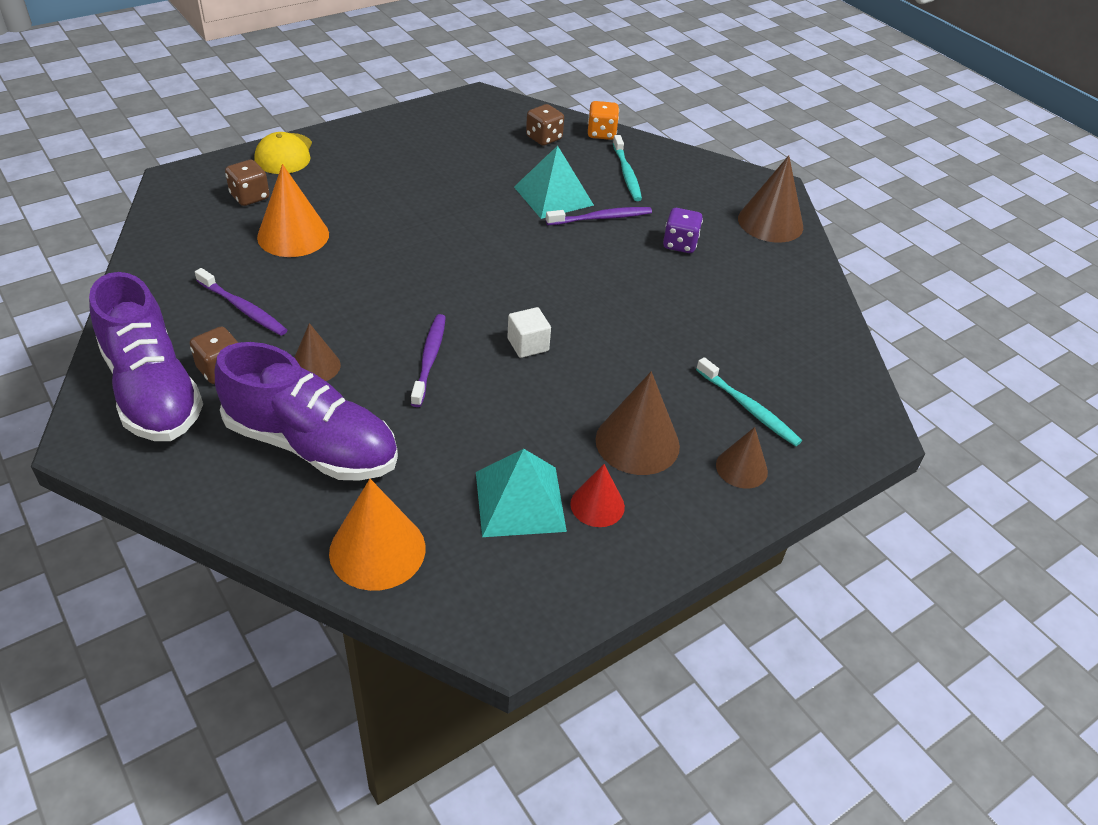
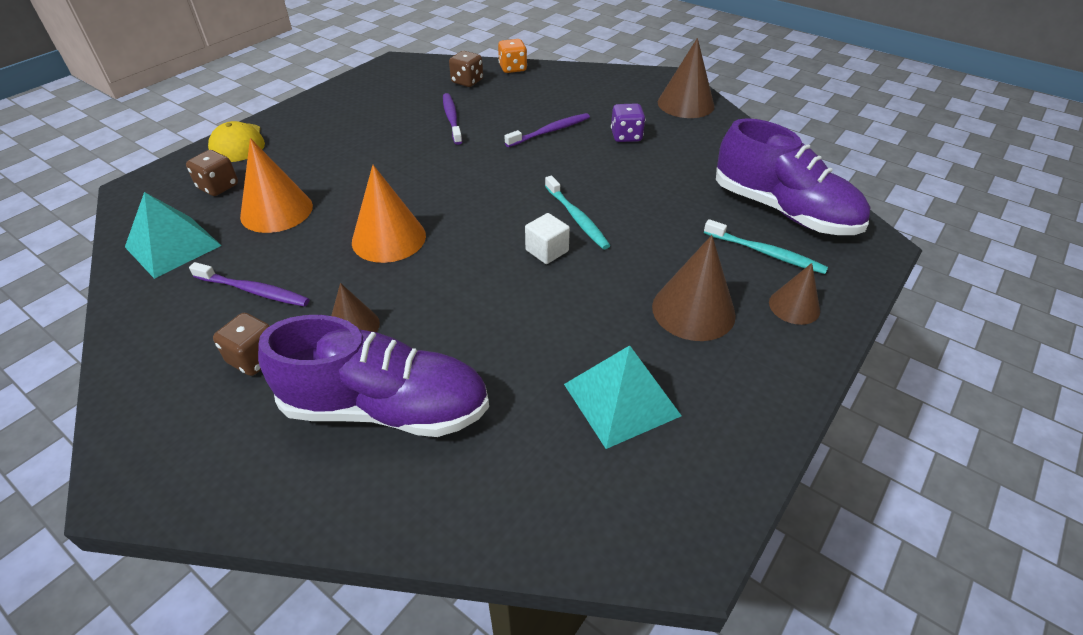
camera: 15 degrees left, 0 degrees up
purple shoe [89,272,203,441] -> purple shoe moved to [716,118,870,235]
orange cone [329,479,426,591] -> orange cone moved to [352,165,426,263]
purple toothbrush [411,314,446,407] -> purple toothbrush moved to [443,93,462,145]
turquoise pyramid [514,145,594,219] -> turquoise pyramid moved to [125,192,222,279]
red cone [570,464,625,527] -> none
turquoise toothbrush [613,135,642,201] -> turquoise toothbrush moved to [545,176,611,249]

